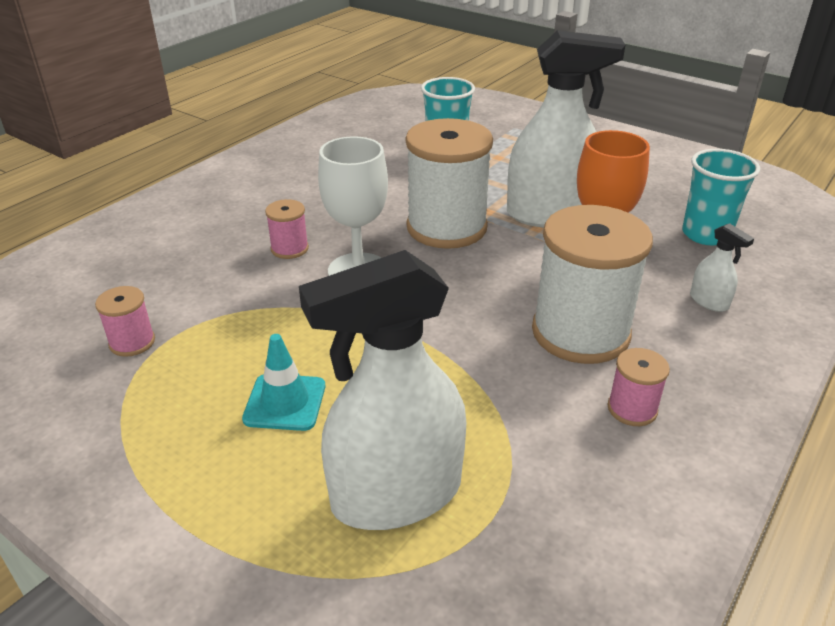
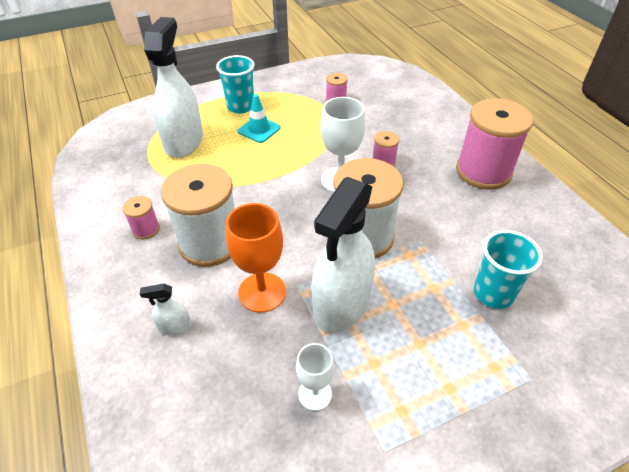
camera: 120 degrees right, 10 degrees up
turquoise cup [682,149,760,245] -> turquoise cup moved to [216,55,255,114]
none -> white goblet [296,343,334,411]
none -> pink spool [456,98,533,190]

